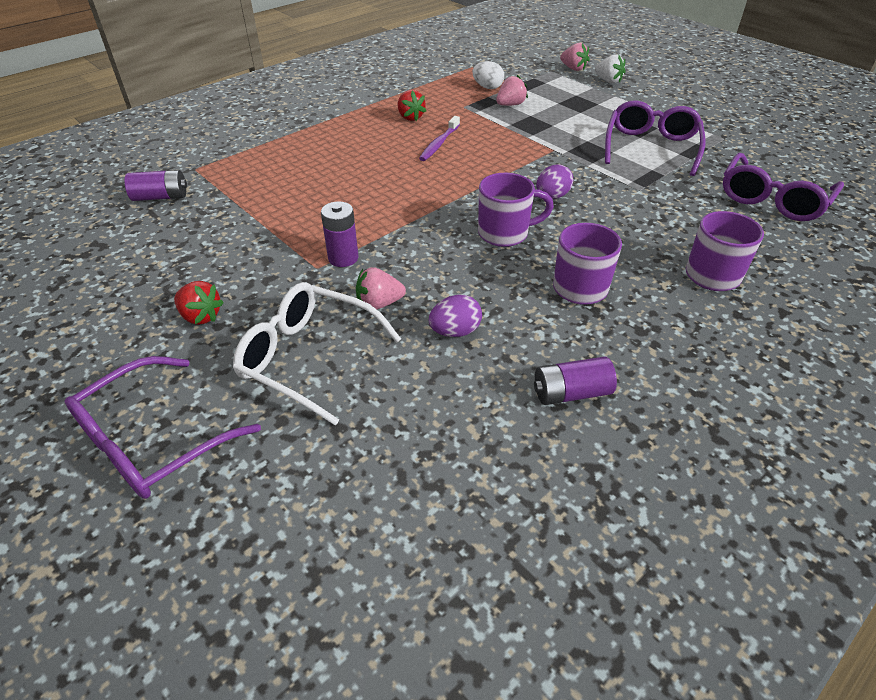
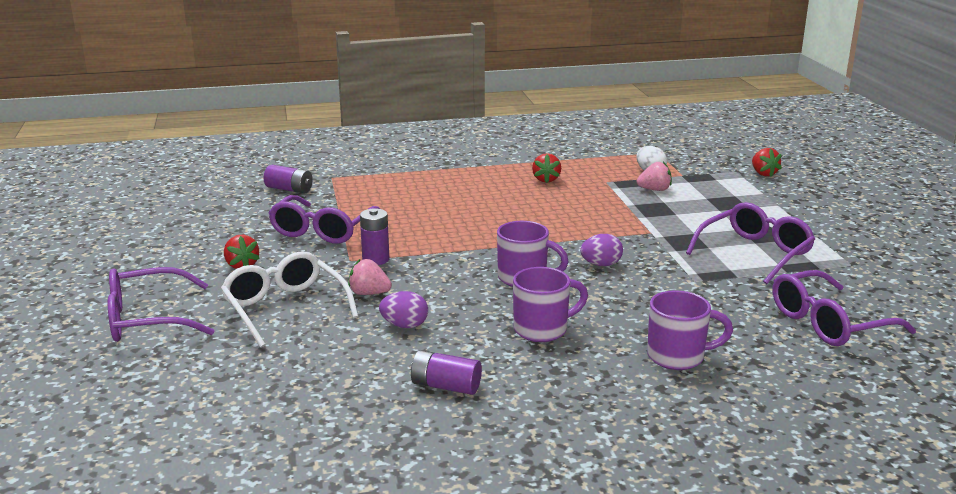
camera: 30 degrees right, 20 degrees down
purple toothbrush [419,116,460,161] -> none
pink strawberry [560,43,590,71] -> red strawberry [752,148,782,176]
white strawberry [595,54,626,83] -> none
none -> purple glasses [268,195,380,244]

